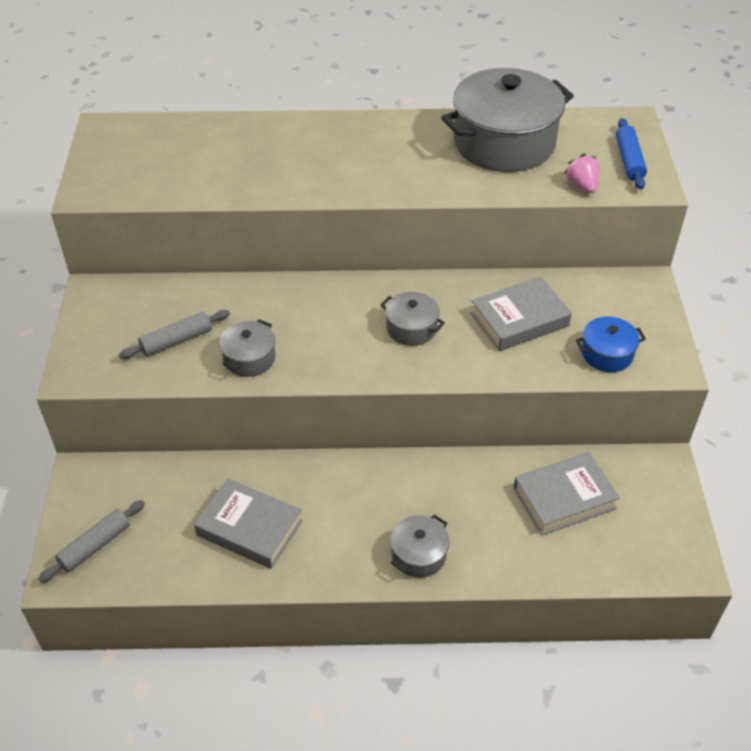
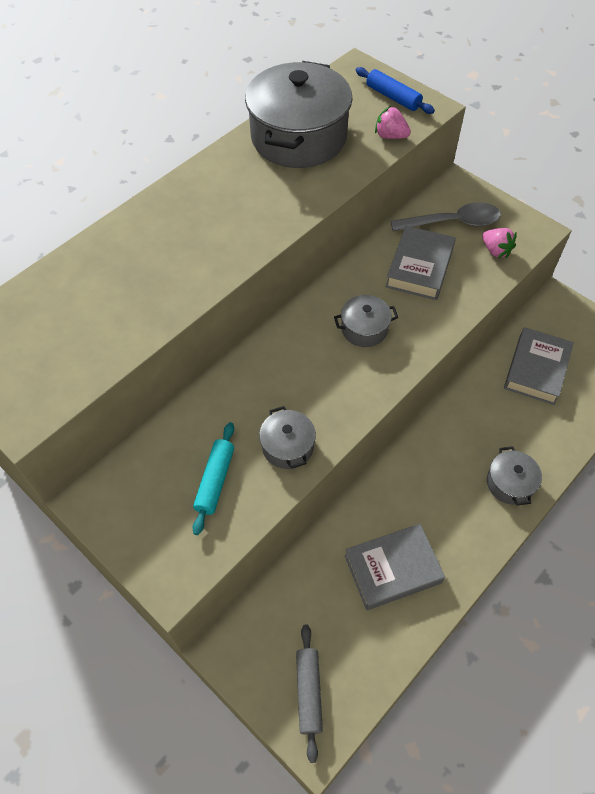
camera: 45 degrees left, 10 degrees up
grey rolling pin [119,310,230,359] -> turquoise rolling pin [192,422,234,535]
blue pot [576,316,646,372] -> pink strawberry [482,228,517,258]
none -> grey spoon [391,202,501,231]

